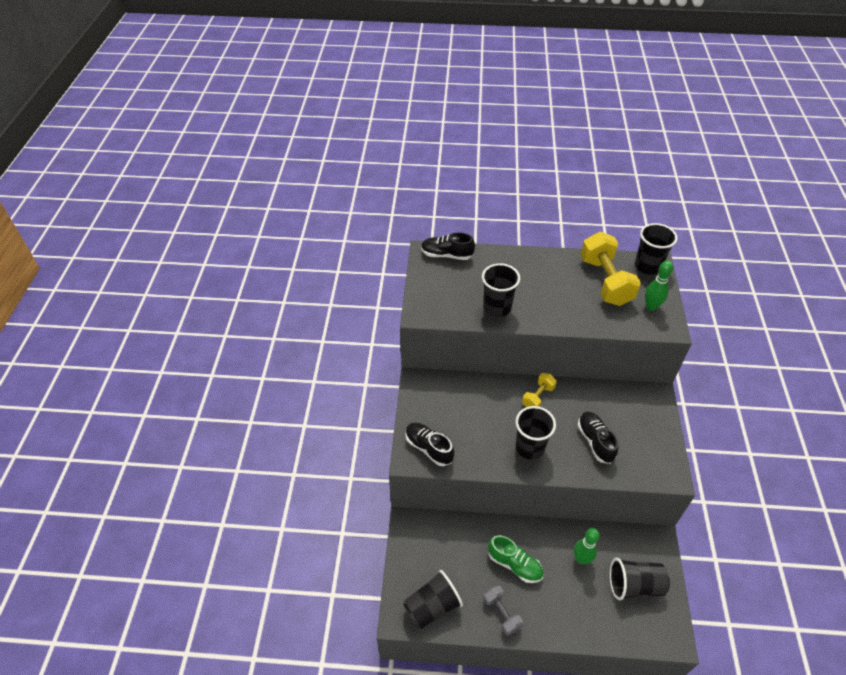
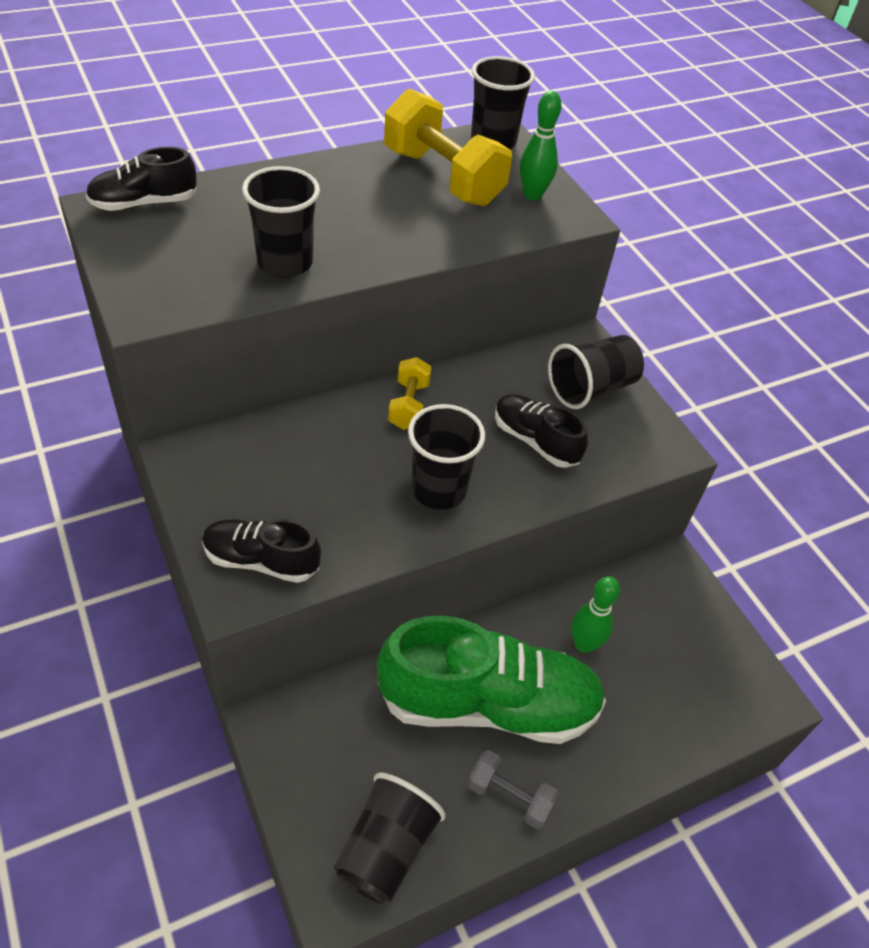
camera: 35 degrees left, 0 degrees up
green shoe [488,535,544,583] -> green shoe [376,616,606,744], size x1.97
black cup [610,558,670,600] -> black cup moved to [548,335,644,409]

